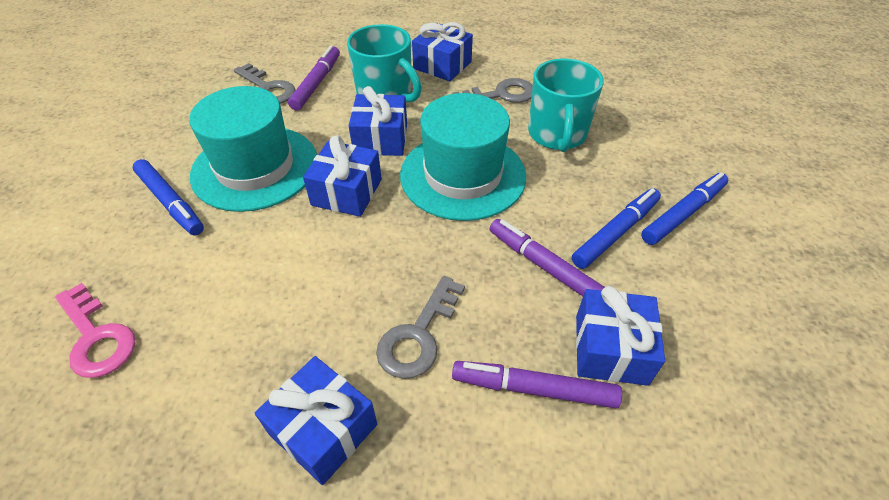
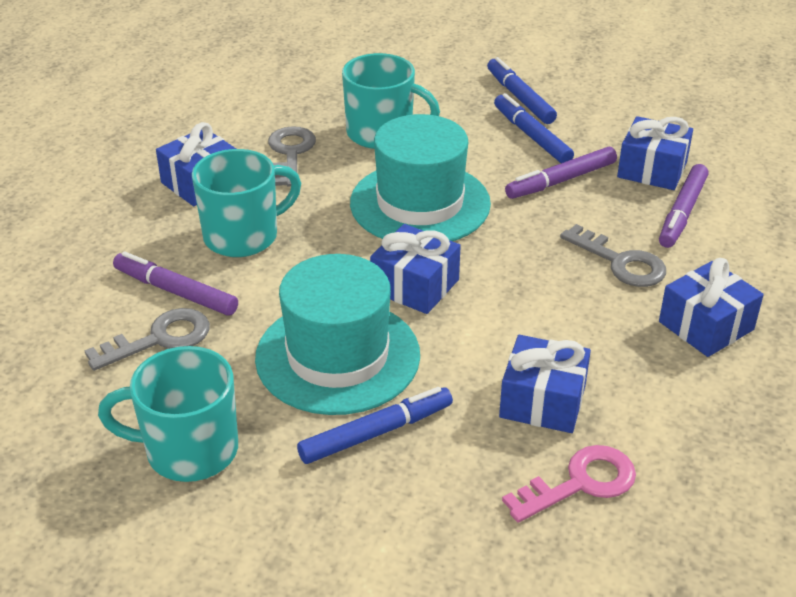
camera: 75 degrees left, 10 degrees down
blue gift [349,86,407,156] -> blue gift moved to [499,335,591,433]
none -> turquoise mug [98,346,238,482]

